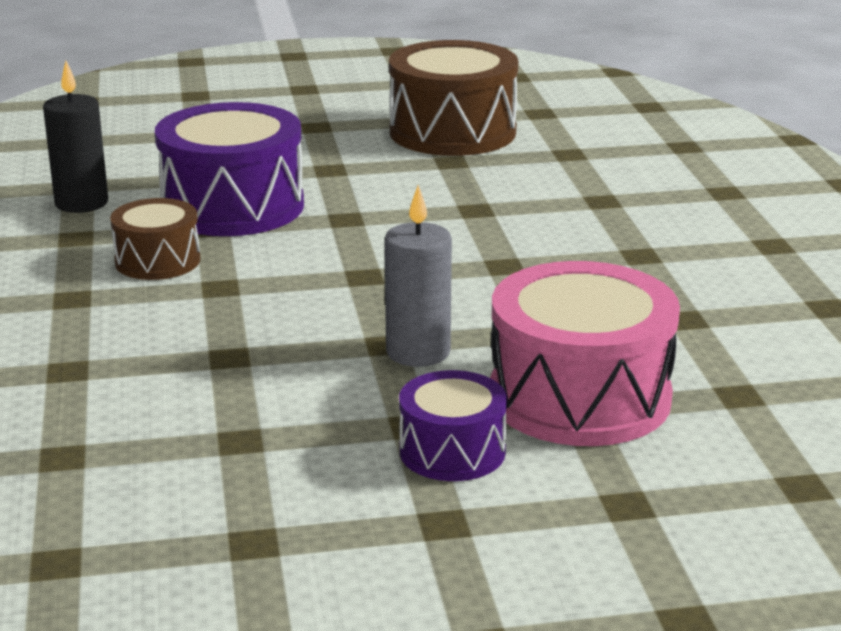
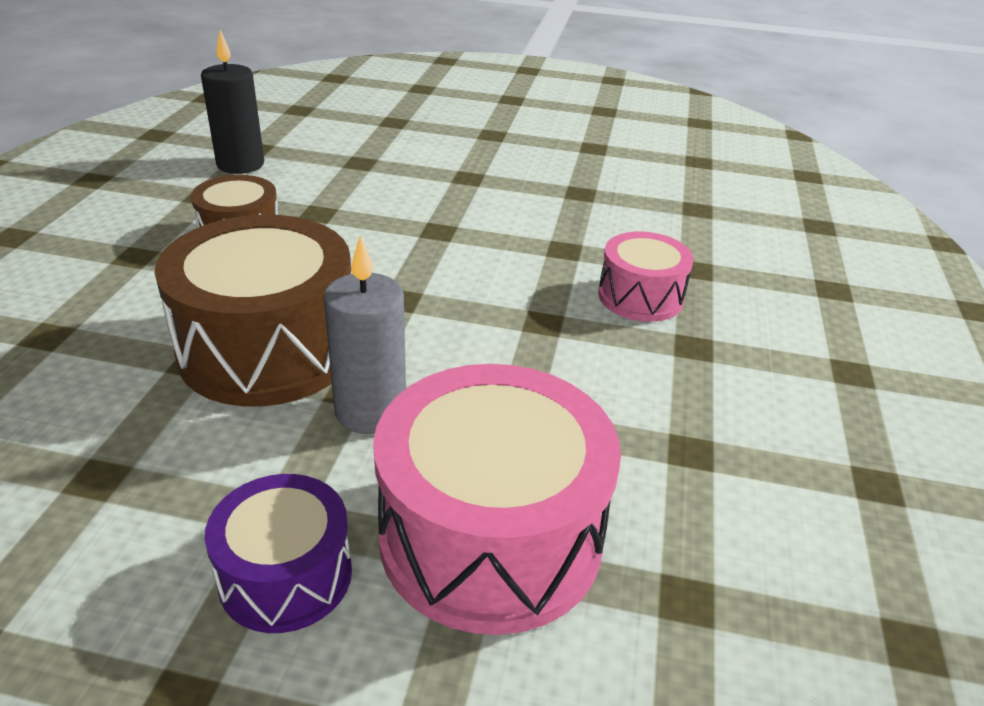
camera: 20 degrees right, 10 degrees up
purple drum [155,102,304,236] -> none
brown drum [389,40,518,156] -> brown drum moved to [155,215,351,406]
none -> pink drum [598,231,694,322]

